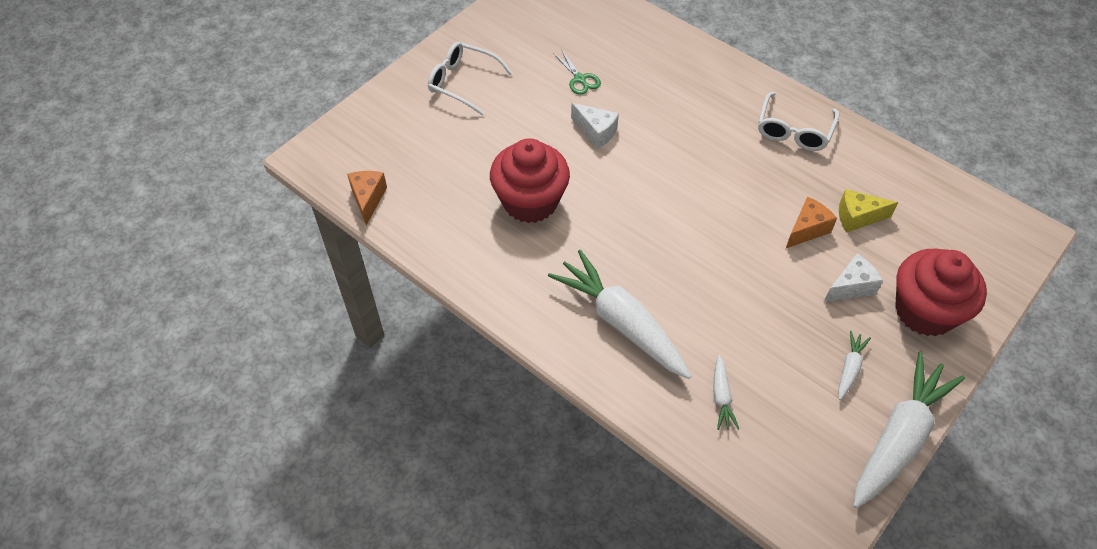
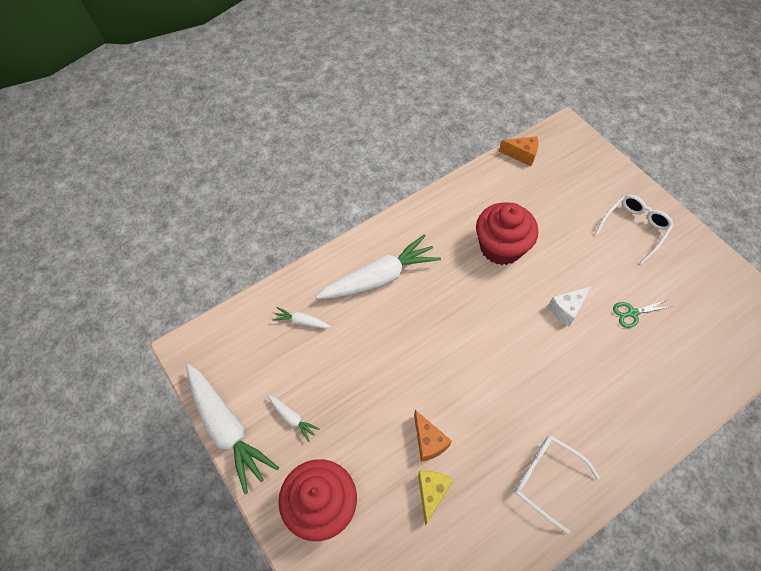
camera: 105 degrees right, 5 degrees up
white cheese [824,253,883,302] -> none

